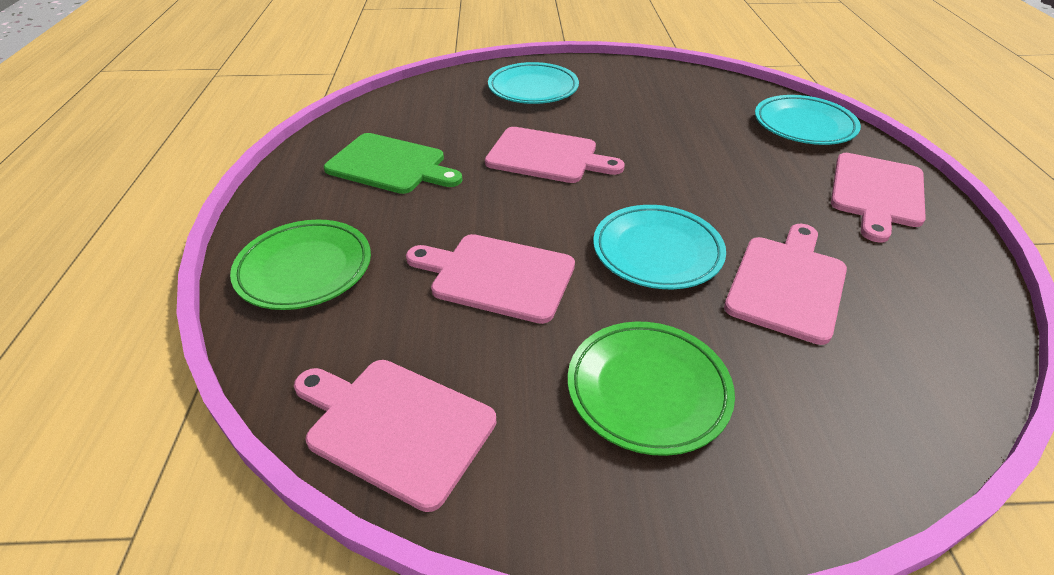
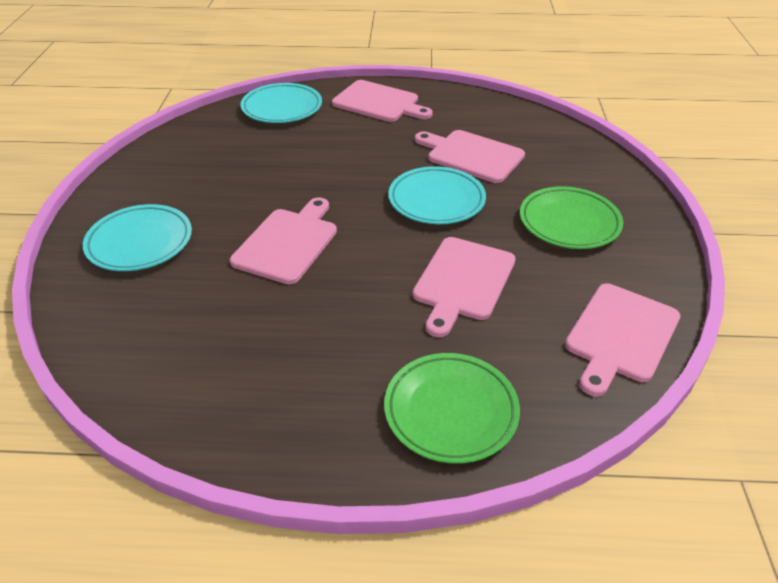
camera: 85 degrees left, 0 degrees up
green cutting board [324,133,462,194] -> none

